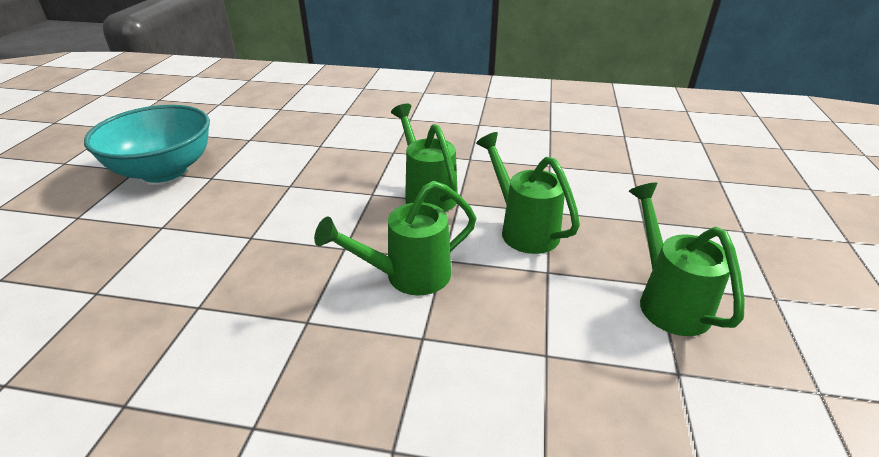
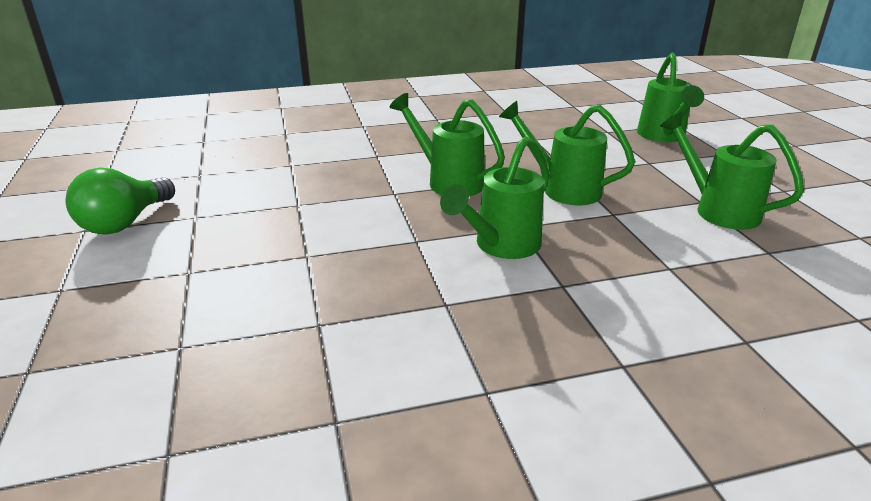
camera: 25 degrees left, 5 degrees down
turquoise bowl [84,105,210,183] -> green light bulb [66,168,175,235]
none -> green watering can [637,53,704,142]

